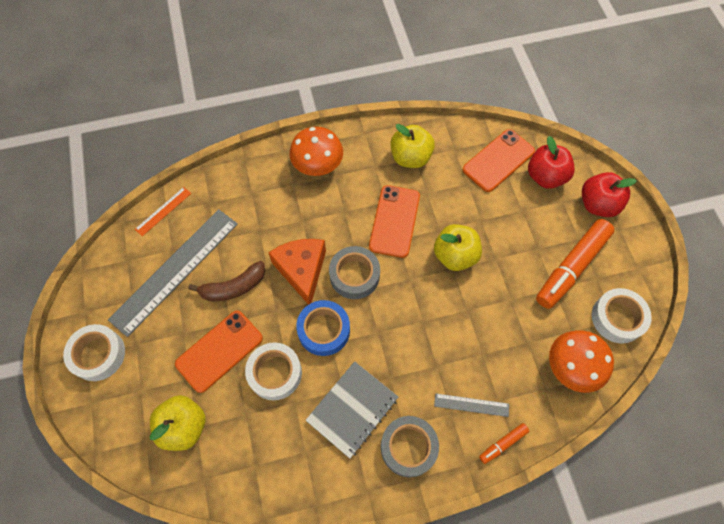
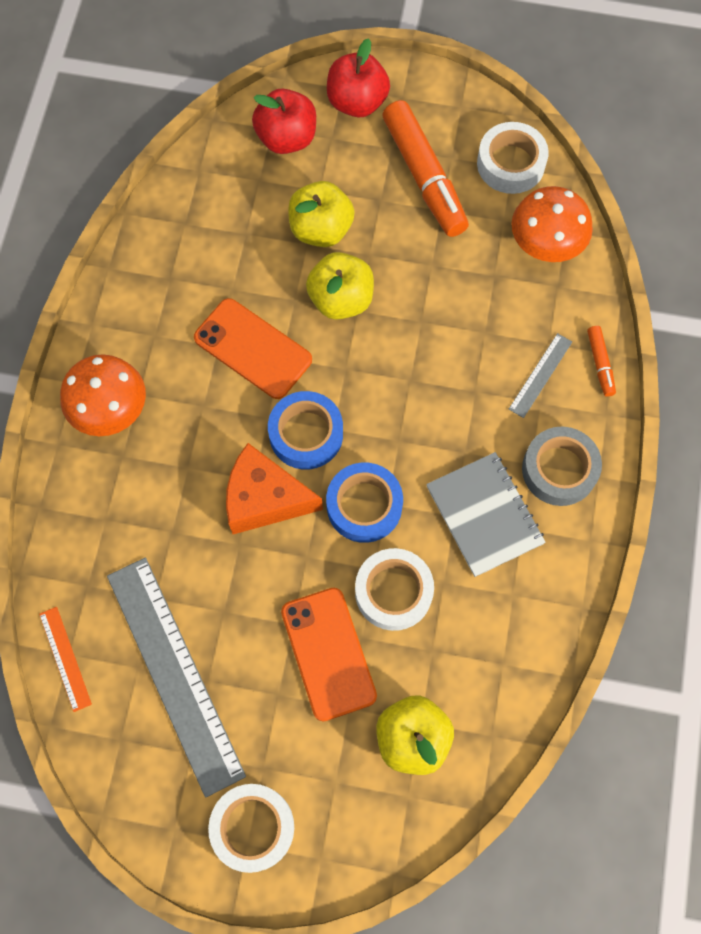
camera: 65 degrees left, 5 degrees up
brown banana [188,261,265,301] -> none
grey tape [329,246,380,299] -> blue tape [268,391,343,469]
yellow apple [390,124,435,168] -> yellow apple moved to [288,181,355,247]
orange phone [463,129,535,192] -> none

